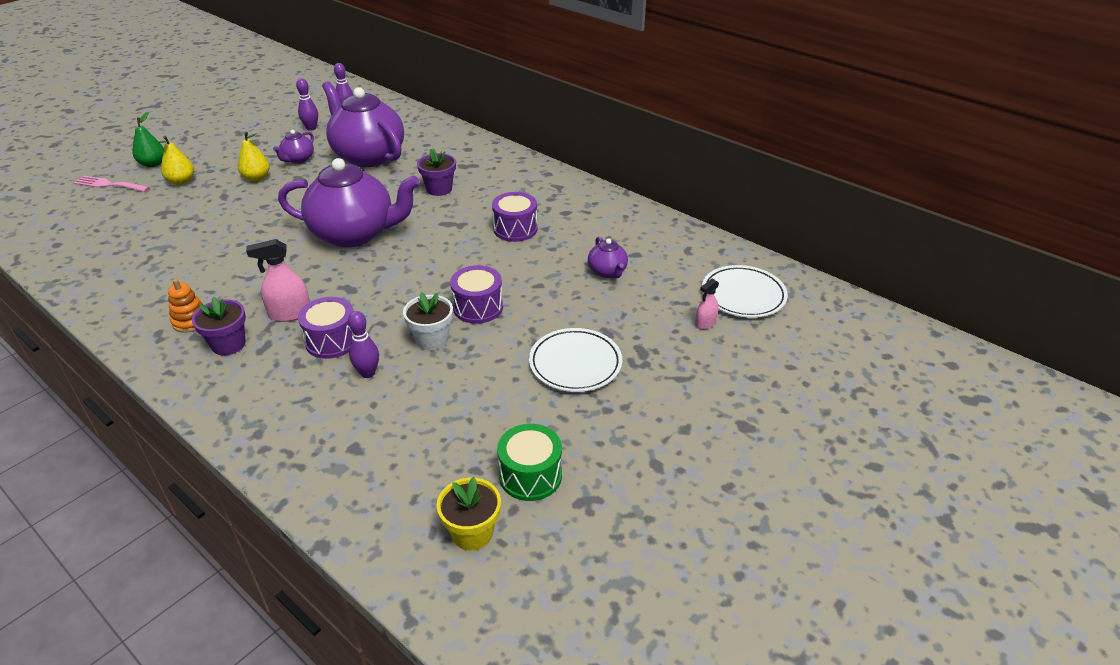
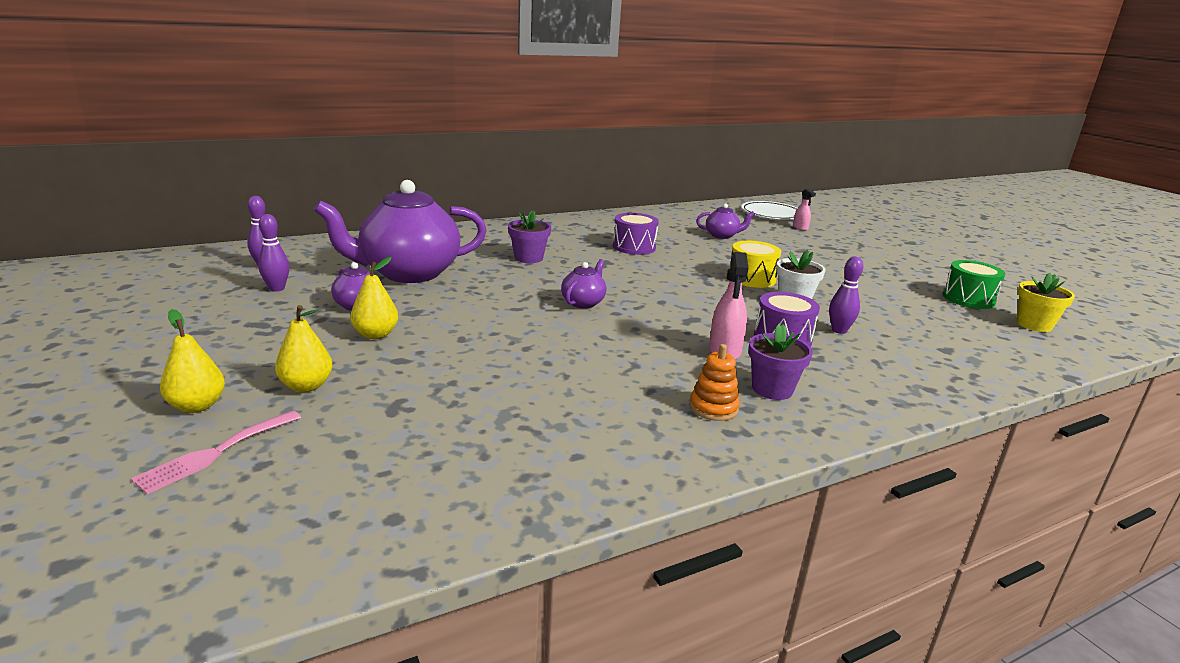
camera: 70 degrees left, 15 degrees down
green pear [132,112,164,167] -> yellow pear [160,309,225,413]
purple teapot [278,158,420,247] -> purple teapot [561,259,607,309], size x0.44
purple drum [450,265,503,324] -> yellow drum [731,241,781,288]
white plate [529,328,622,392] -> none

